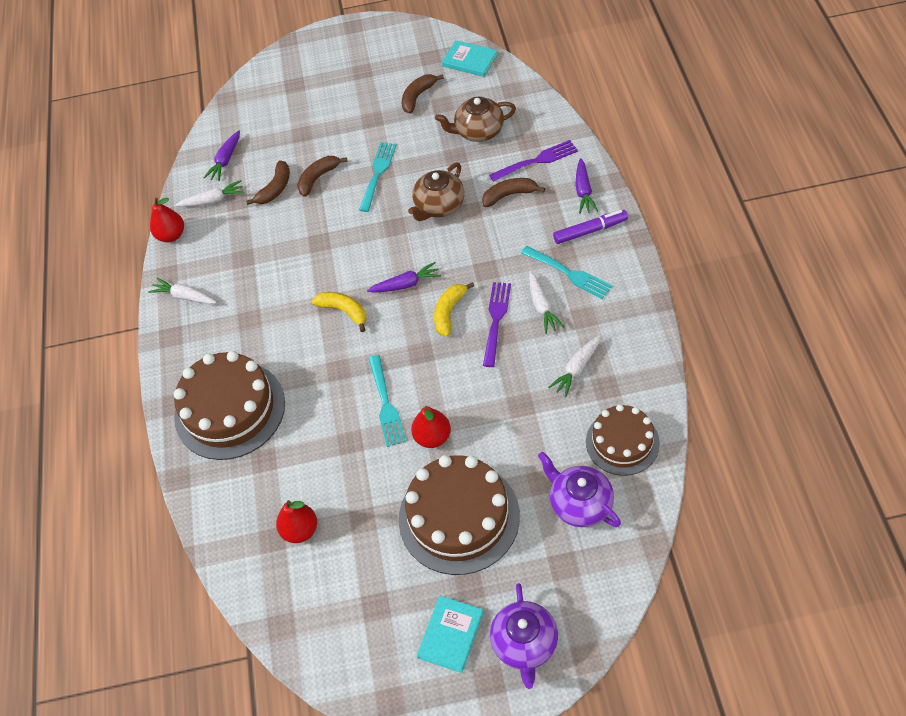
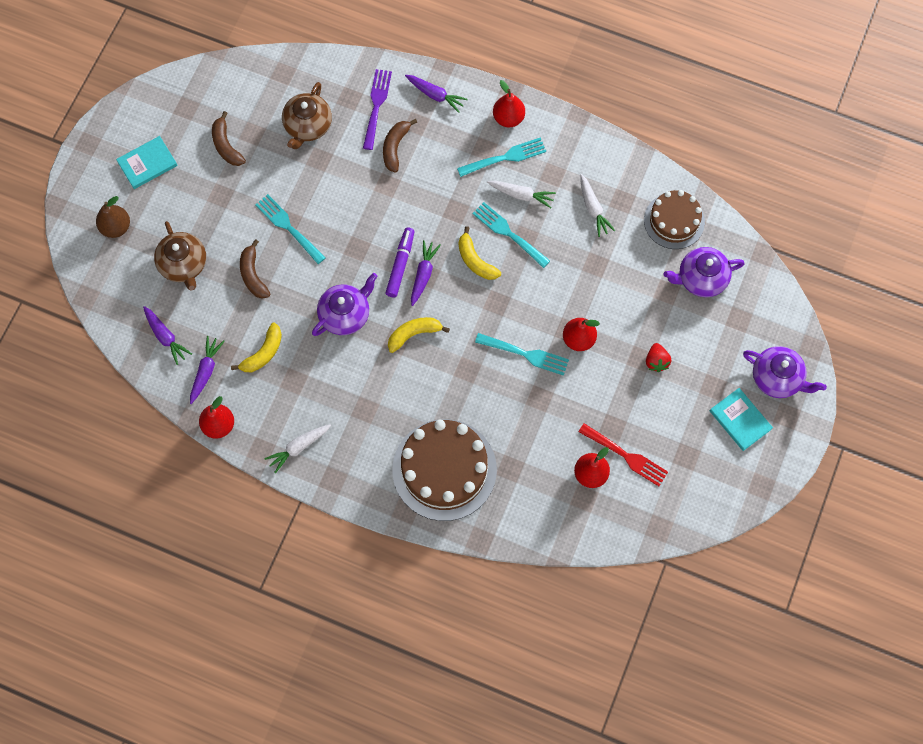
camera: 65 degrees left, 15 degrees up
white carrot [176,180,245,207] -> purple carrot [190,336,225,404]
brown banana [246,160,290,205] -> none
brown cake [399,455,520,575] -> red strawberry [646,343,671,372]
brown teapot [408,163,464,221] -> brown teapot moved to [154,221,206,291]
turquoise book [442,40,498,77] -> turquoise book moved to [116,136,178,189]
purple fork [483,282,511,367] -> turquoise fork [472,202,550,268]
purple marker [553,210,628,244] -> purple marker moved to [386,227,415,298]
none -> brown pear [96,196,130,238]
none -> yellow banana [231,322,282,372]
none -> purple teapot [312,273,377,336]
none -> red pear [493,80,525,128]
none -> red fork [579,423,668,486]

